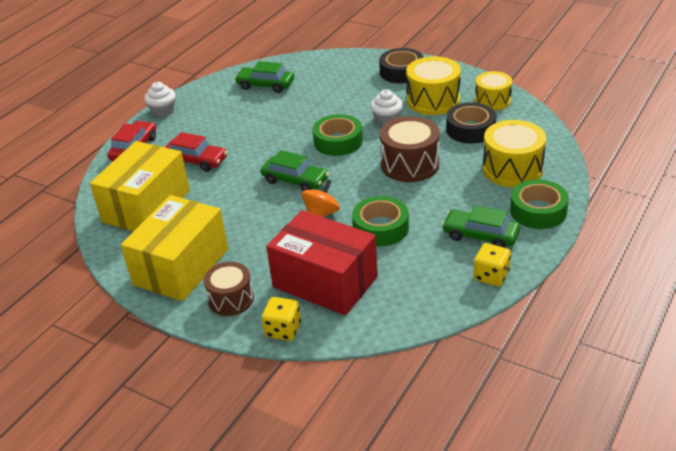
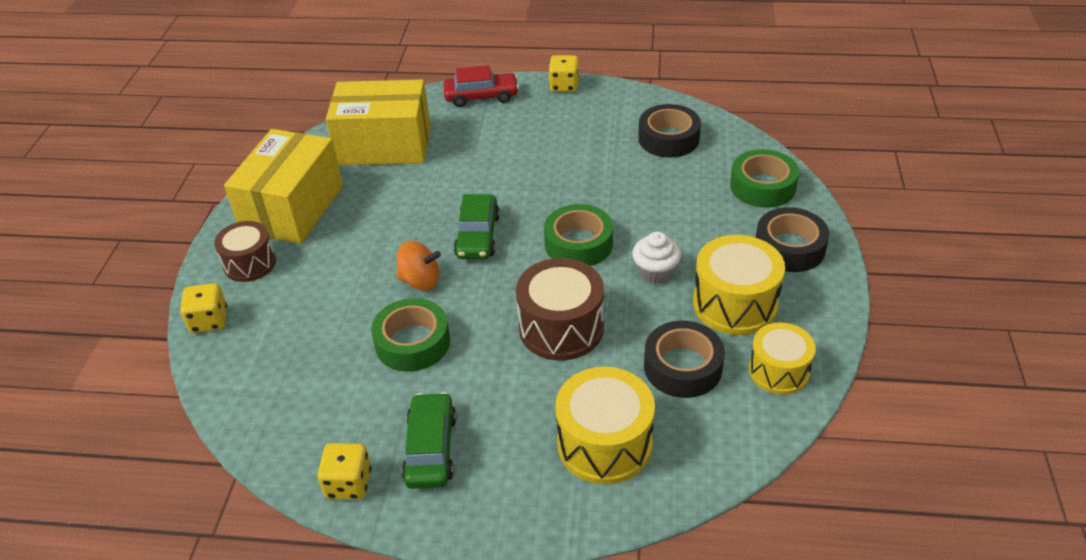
camera: 65 degrees right, 5 degrees up
yellow box [121,195,228,301] -> yellow box turned 75 degrees counterclockwise [224,129,343,244]
white cupcake [144,82,176,117] -> yellow dice [548,55,579,92]
red car [165,132,227,172] -> none
green car [235,61,294,93] -> black tape [638,104,701,157]
red box [266,210,378,316] -> none
green tape [510,179,569,229] -> green tape moved to [730,149,799,208]

